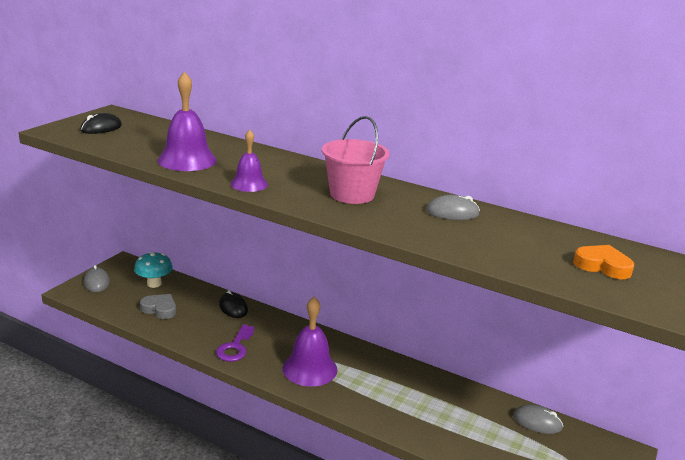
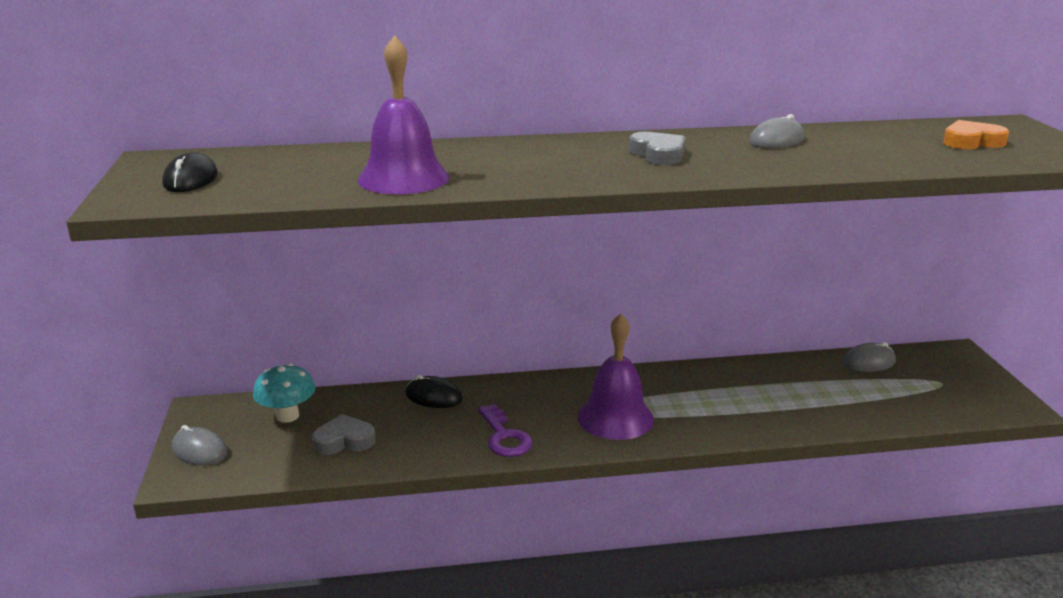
camera: 35 degrees left, 0 degrees up
purple bell [230,130,268,192] -> none
pink bucket [322,116,390,204] -> grey heart [629,132,685,165]

